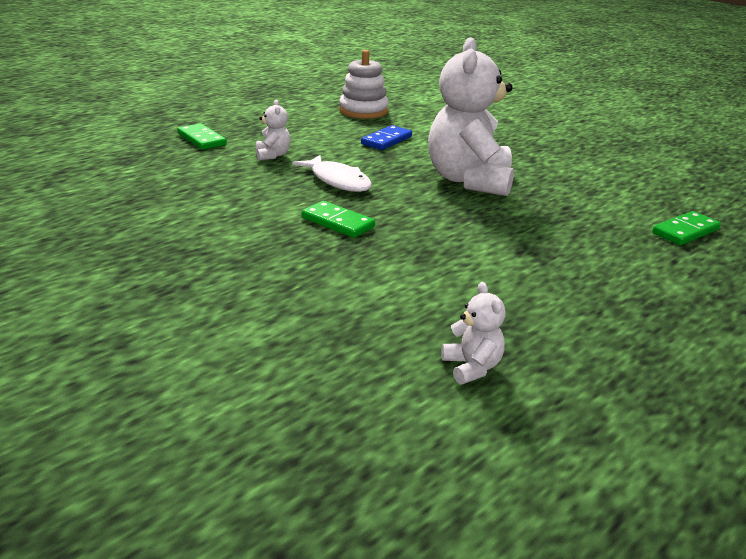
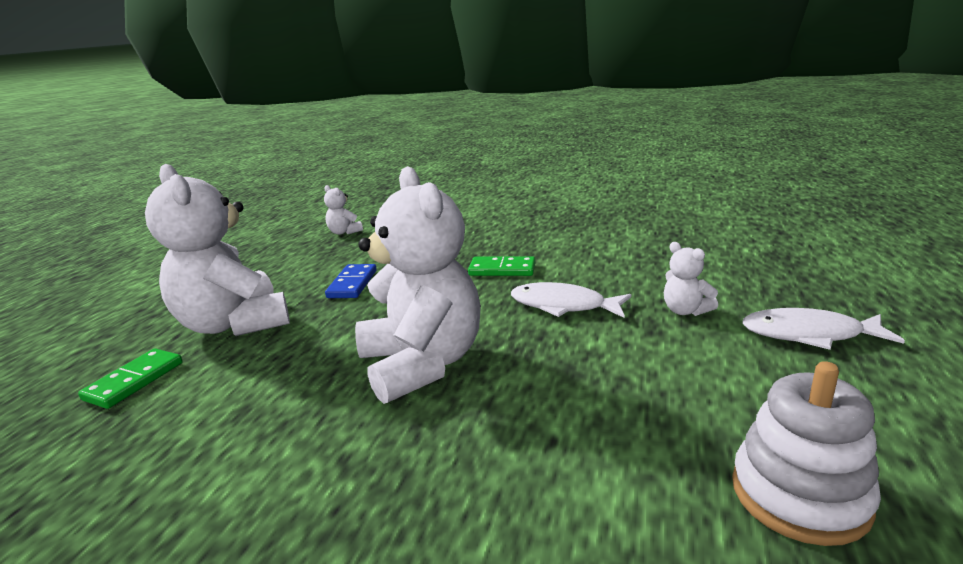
camera: 155 degrees right, 5 degrees down
green domino [177,123,227,150] -> none
blue domino [361,125,412,150] -> blue domino moved to [325,264,377,298]
none -> white teddy bear [145,164,290,336]
none -> white fish [742,308,905,350]

